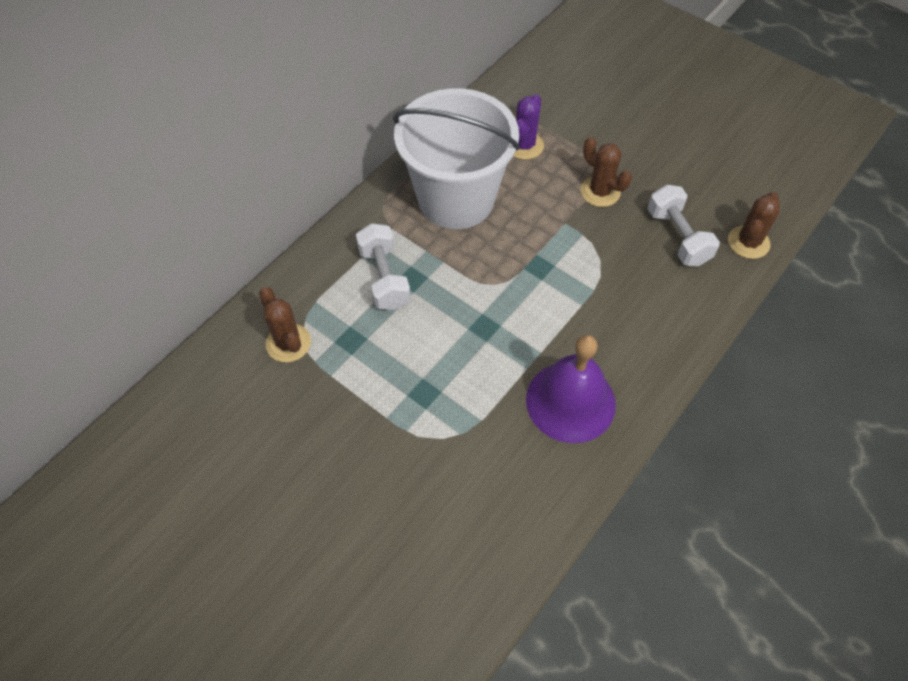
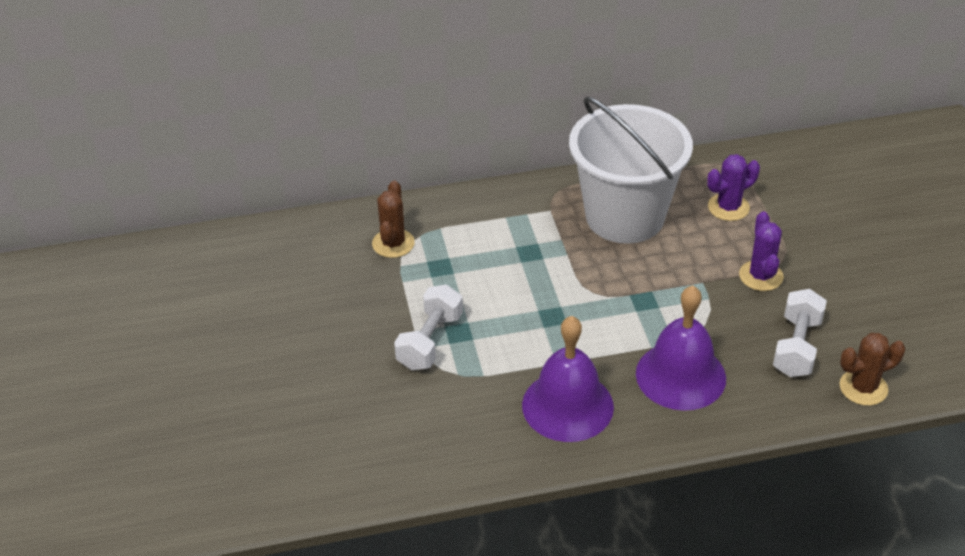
camera: 40 degrees right, 15 degrees down
white dumbbell [356,223,411,310] -> white dumbbell moved to [394,284,463,370]
brown cactus [580,137,632,207] -> purple cactus [739,211,784,291]
none -> purple bell [636,285,726,411]

